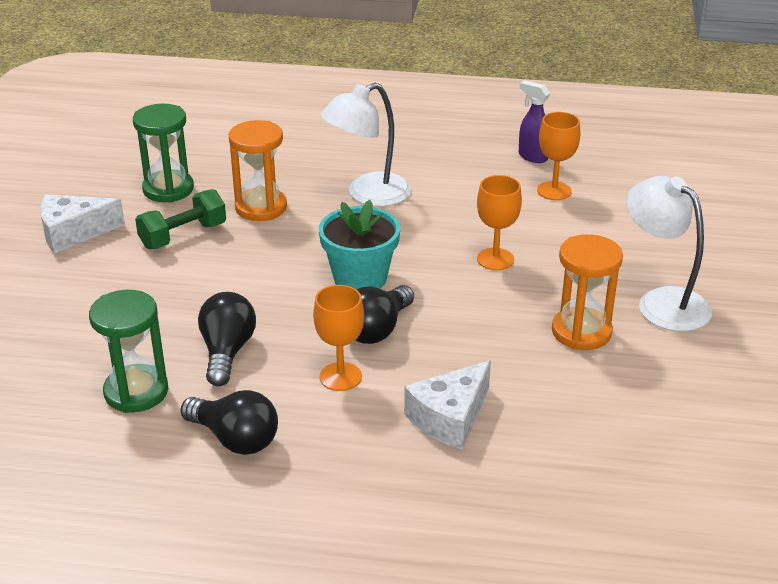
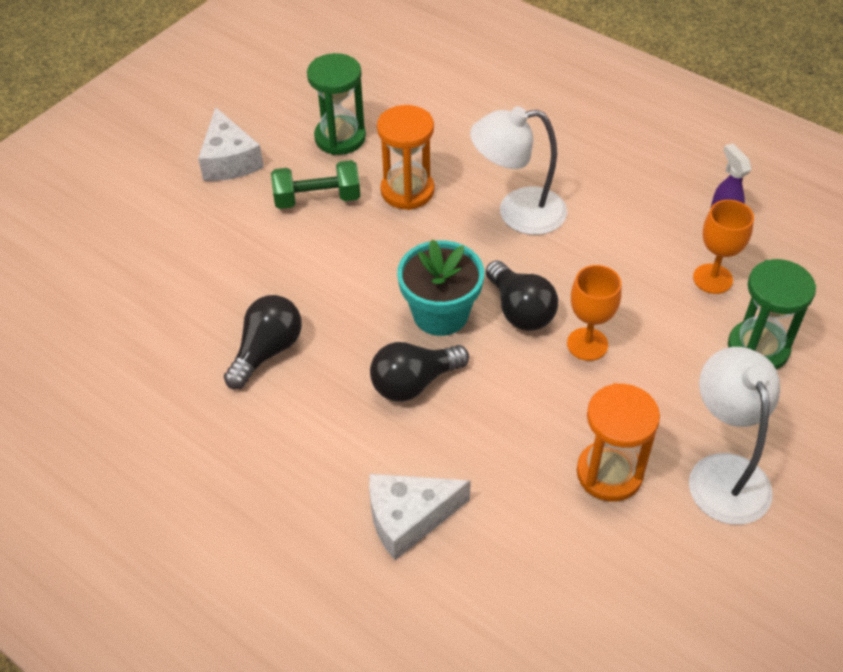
camera: 30 degrees right, 15 degrees up
white cheese [40,194,125,253] -> white cheese turned 120 degrees counterclockwise [198,107,264,181]
green hourglass [89,290,168,413] -> green hourglass moved to [728,259,816,370]
black light bulb [181,390,278,455] -> black light bulb moved to [486,260,558,331]
orange goblet [313,285,364,391] -> none

